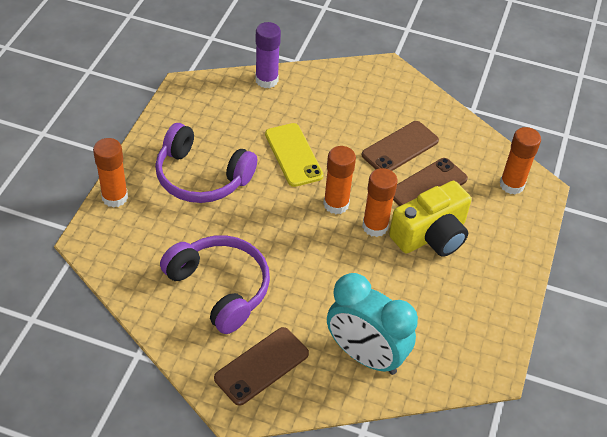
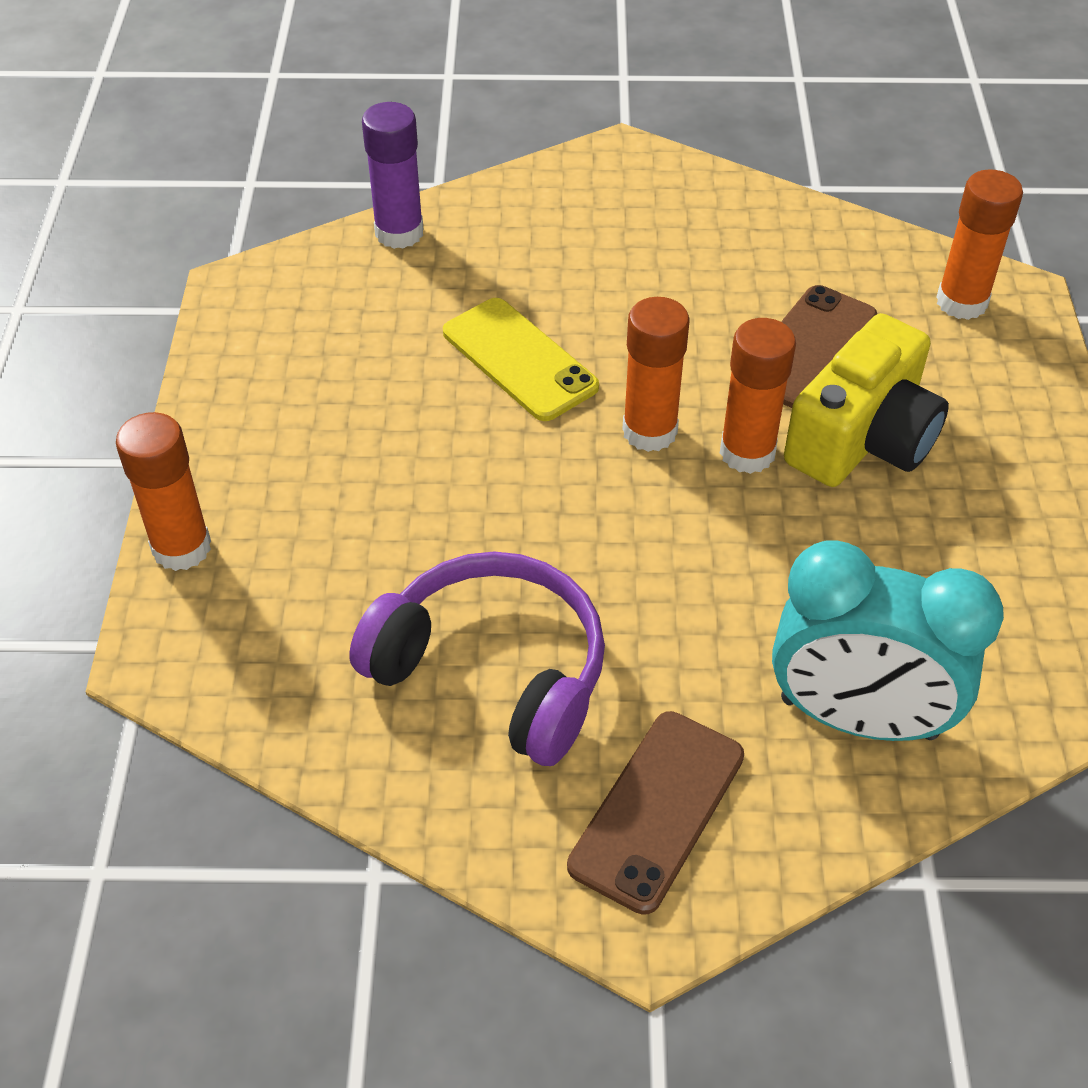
camera: 15 degrees left, 0 degrees up
purple headphones [155,123,257,203] -> none
brown phone [362,121,439,171] -> none

